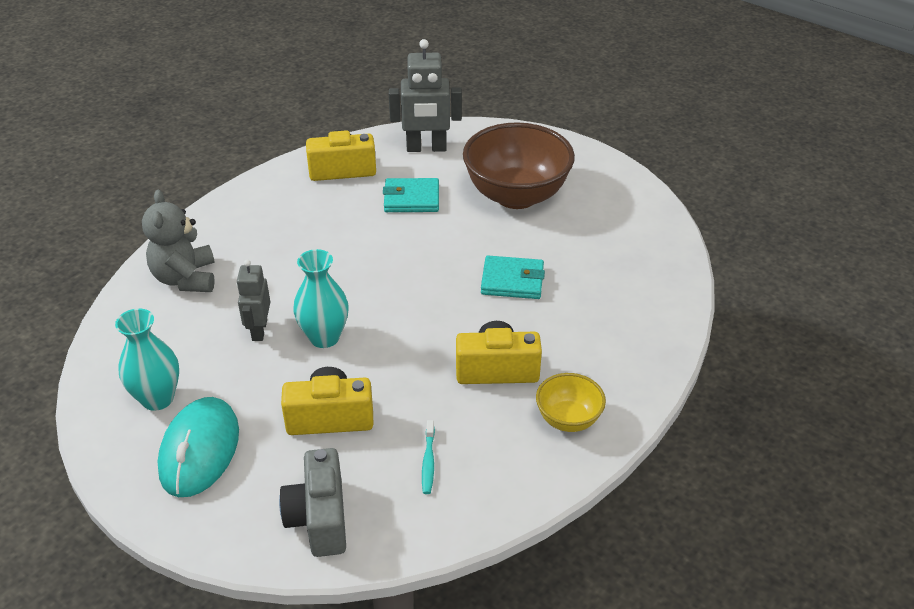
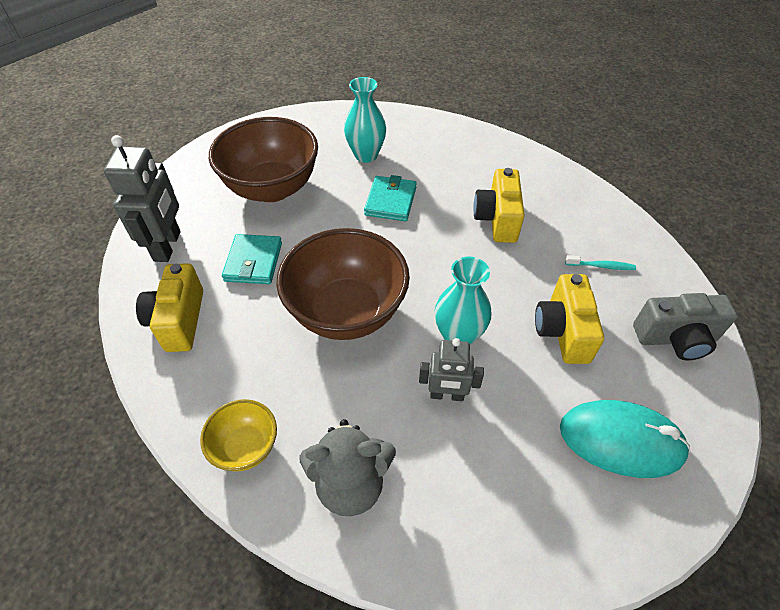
camera: 85 degrees left, 10 degrees up
turquoise vase [115,308,179,411] -> turquoise vase moved to [344,77,386,163]
yellow bowl [536,373,606,432] -> yellow bowl moved to [200,399,277,471]
none -> brown bowl [276,228,410,340]

